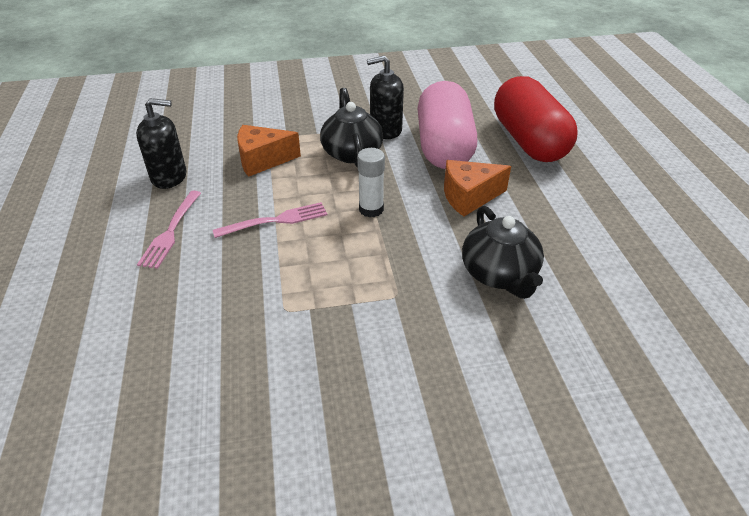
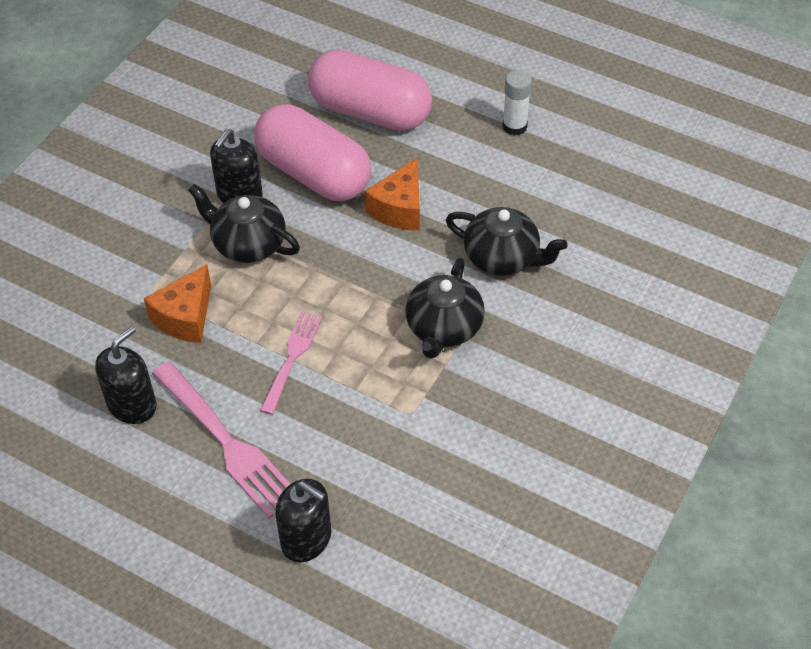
camera: 50 degrees left, 10 degrees up
pink fork [137,191,201,269] -> pink fork [152,361,290,519], size x1.61
white glue stick [357,148,385,217] -> white glue stick moved to [502,70,532,136]
red capsule [494,76,578,162] -> pink capsule [308,49,432,131]
none -> black soap dispenser [275,479,331,562]
none -> black teapot [405,257,485,359]

